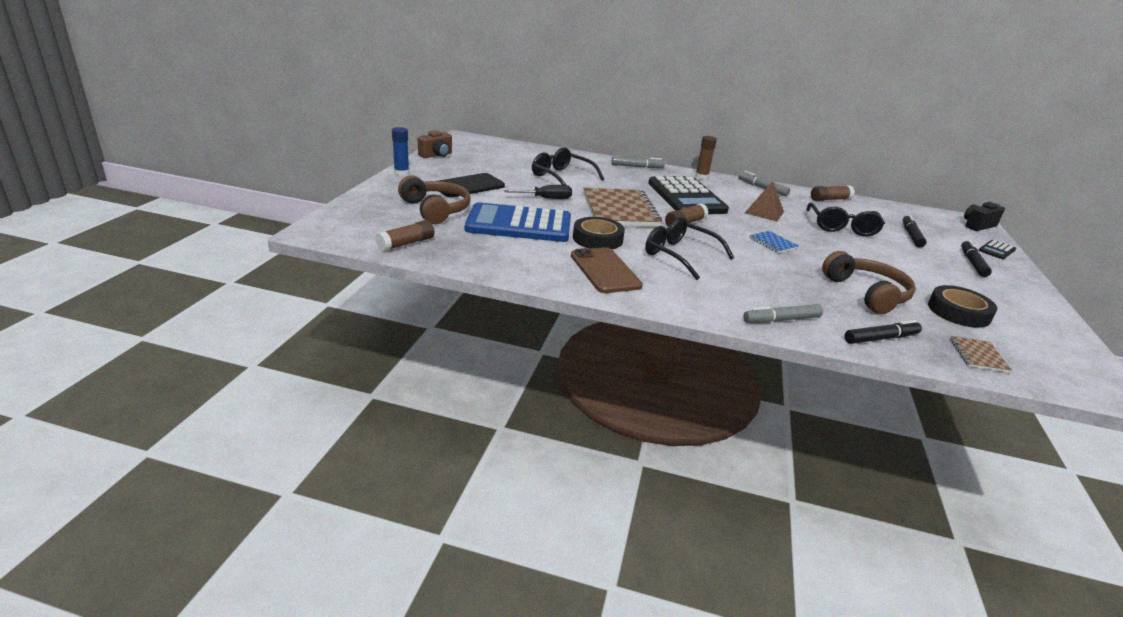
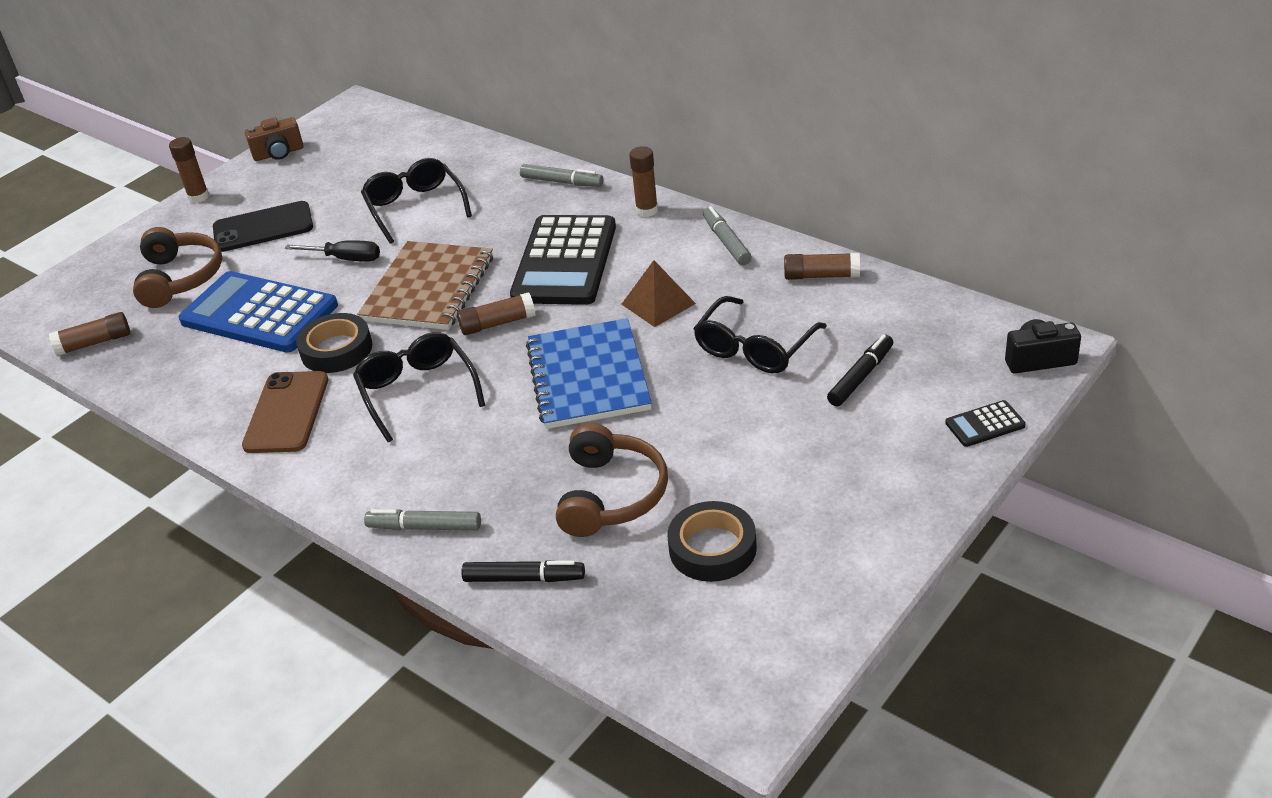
camera: 30 degrees right, 10 degrees up
blue glue stick [392,127,409,176] -> brown glue stick [169,137,209,203]
blue notebook [749,231,799,253] -> blue notebook [526,318,652,429], size x2.28
brown notebook [950,336,1012,373] -> none
black marker [961,240,992,277] -> none

